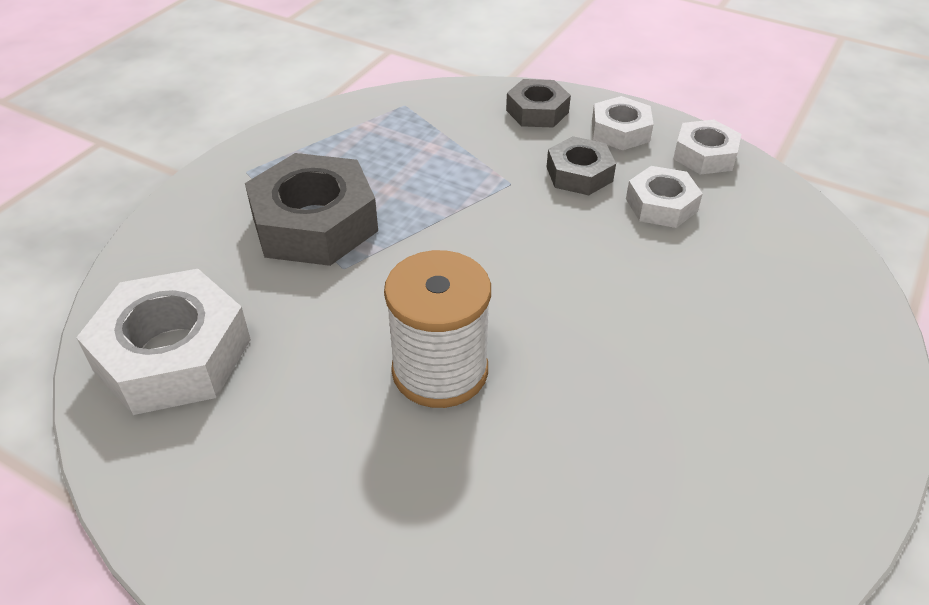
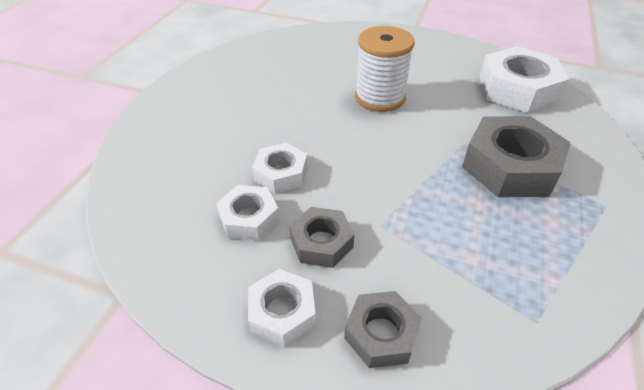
camera: 170 degrees right, 0 degrees up
white nut [673,120,741,175] -> white nut moved to [252,143,307,193]

